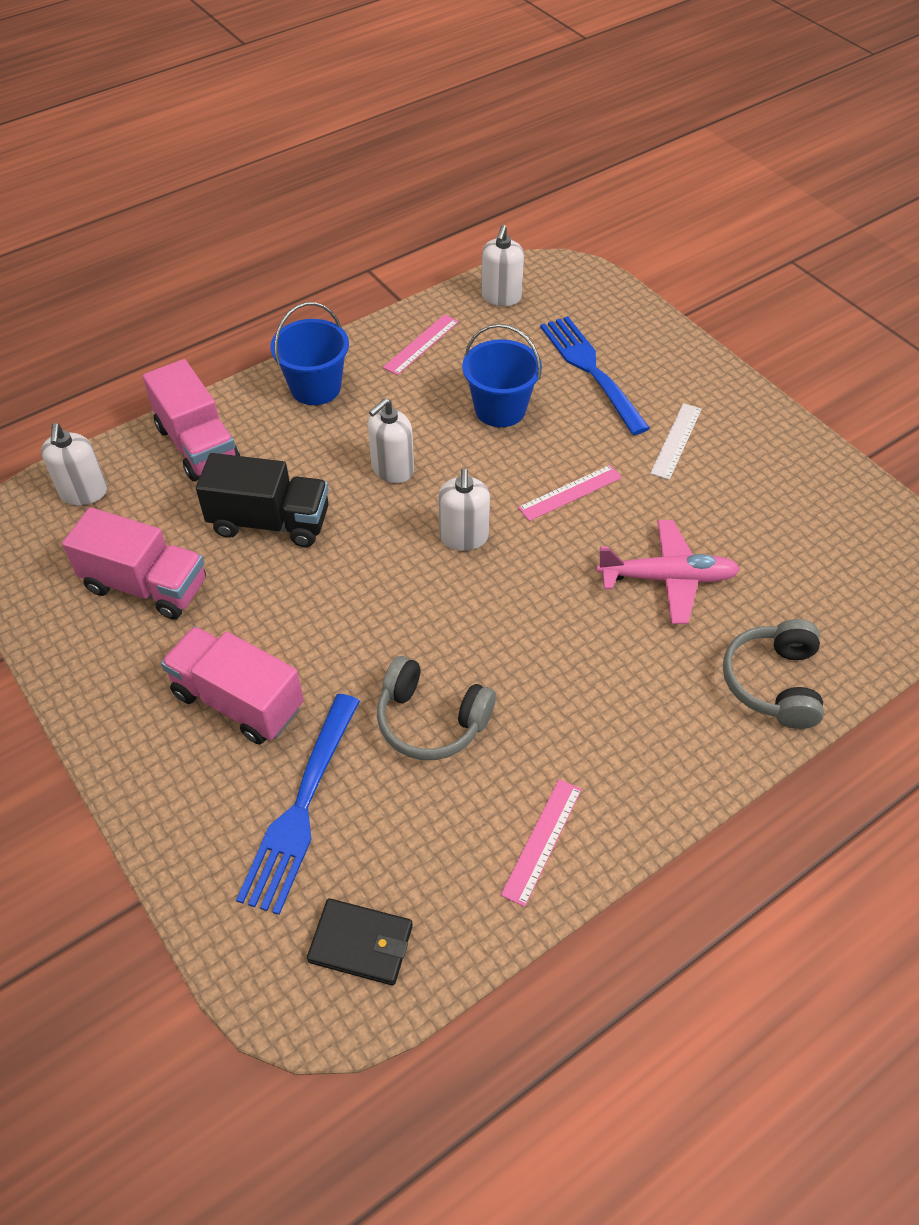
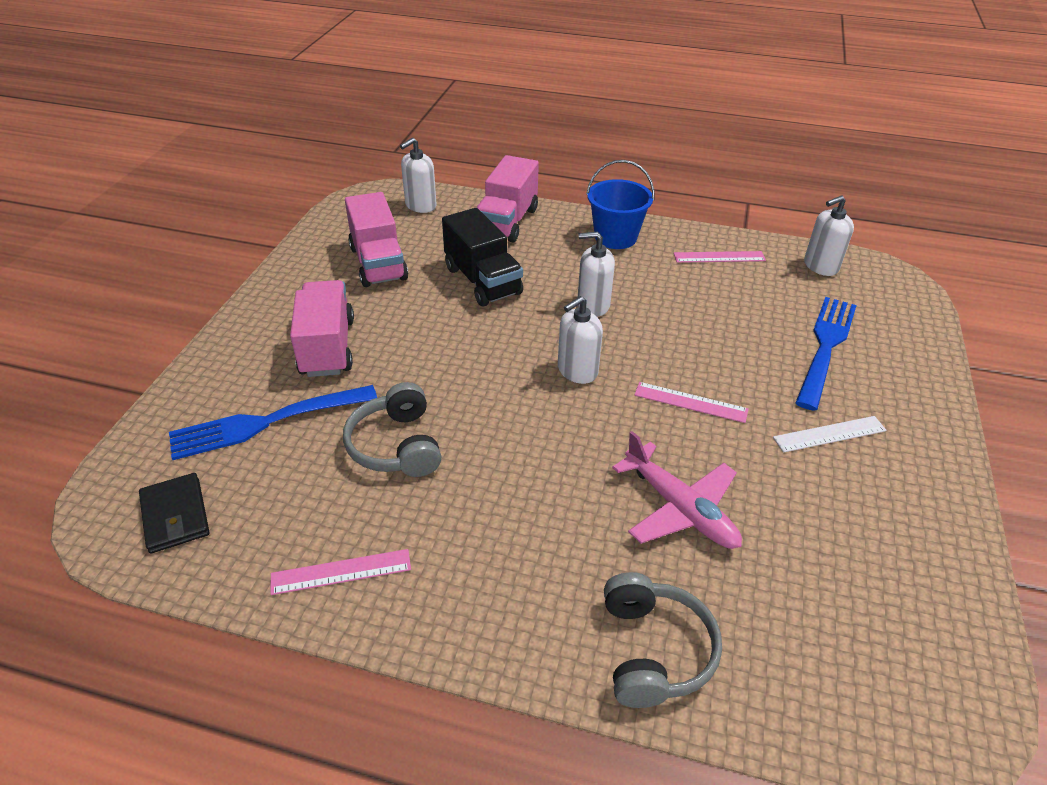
camera: 50 degrees right, 10 degrees down
blue bucket [462,324,542,427] -> none
grey headphones [723,619,824,729] -> grey headphones turned 120 degrees clockwise [604,572,722,708]

